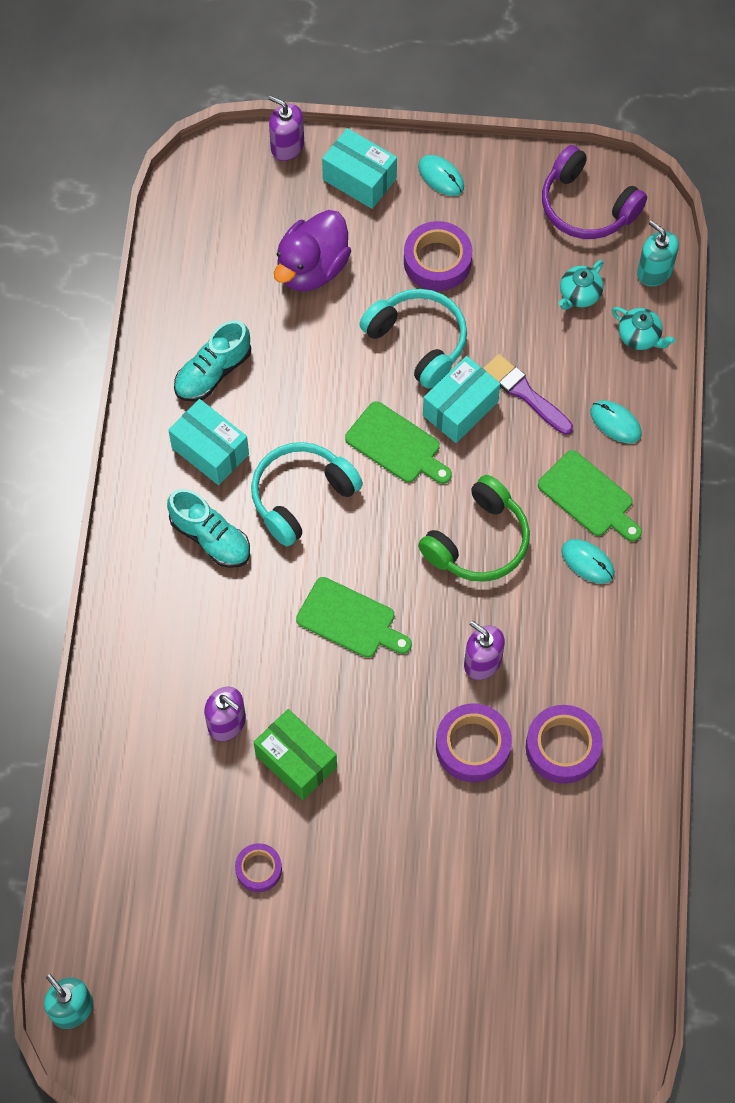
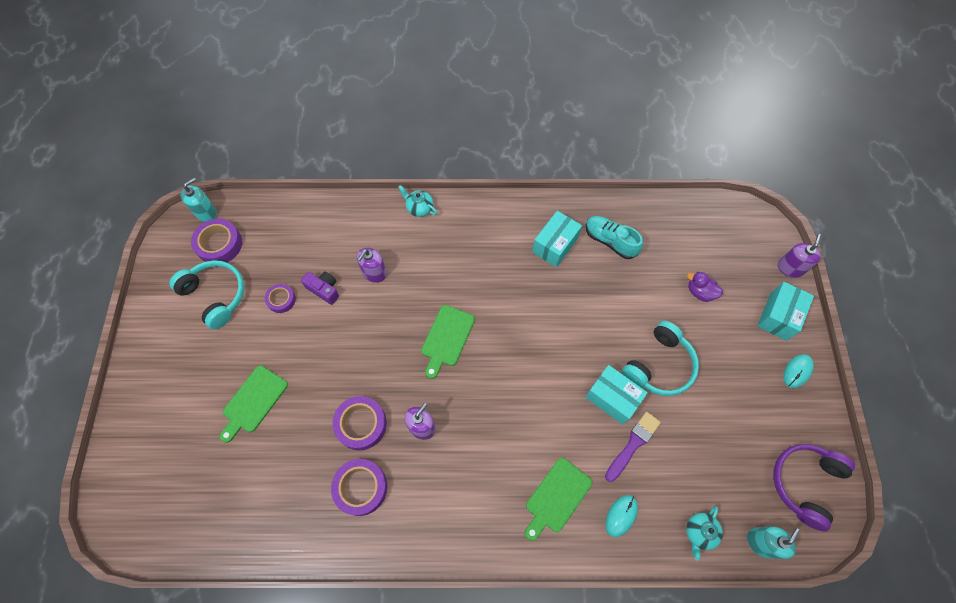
camera: 85 degrees right, 0 degrees up
turquoise shoe [167,489,250,568] -> none
turquoise headphones [251,442,363,547] -> turquoise headphones moved to [169,260,244,329]
green box [254,709,337,800] -> none
purple duck [274,210,351,291] -> purple duck [687,272,723,302], size x0.55
green cutting board [345,401,452,484] -> green cutting board moved to [220,366,288,443]
purple tape [404,221,472,291] -> purple tape moved to [191,219,242,262]
green headphones [418,475,530,582] -> none
turquoise teapot [559,260,603,310] -> turquoise teapot moved to [398,185,438,217]
turquoise mouse [562,539,614,584] -> none
none -> purple camera [301,271,339,305]

